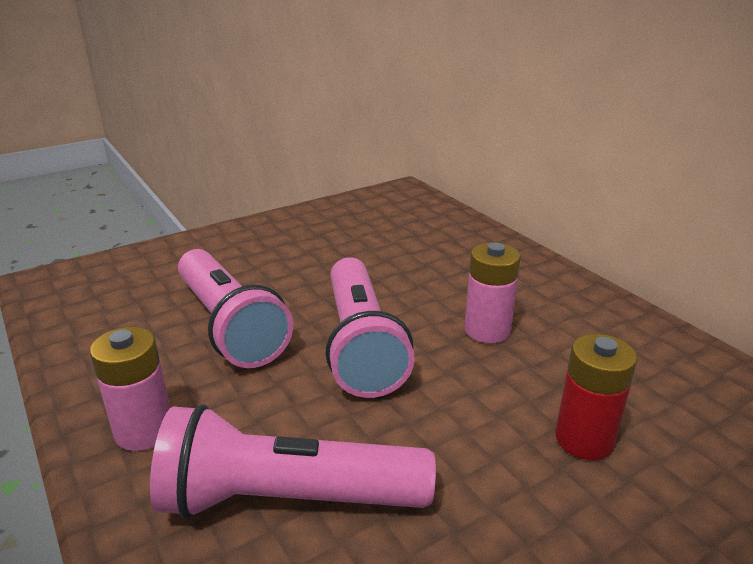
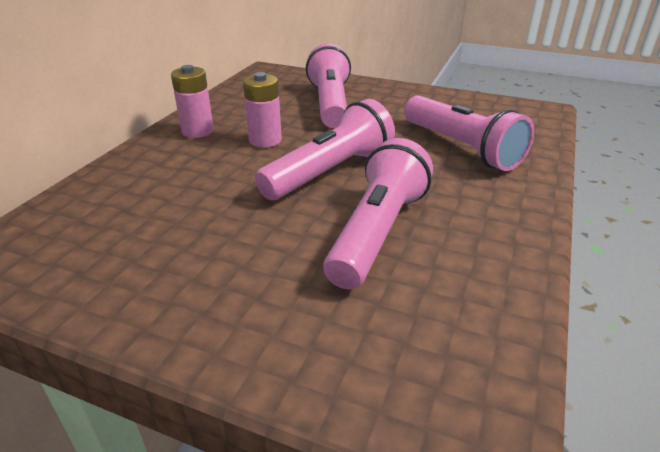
camera: 125 degrees left, 5 degrees up
pink battery [90,327,170,451] -> pink battery moved to [171,65,214,138]
red battery [555,334,637,460] -> pink flashlight [306,43,351,128]

